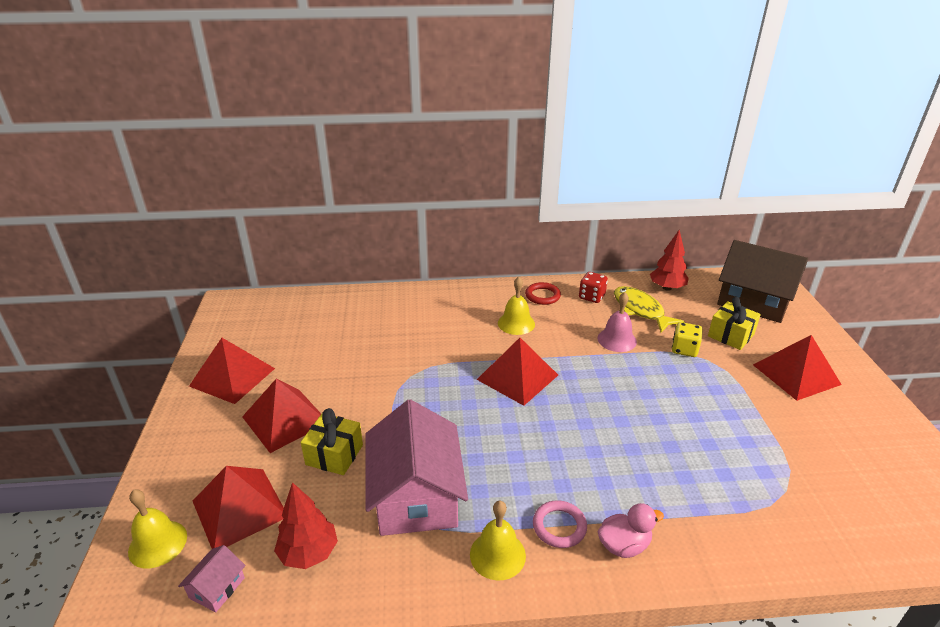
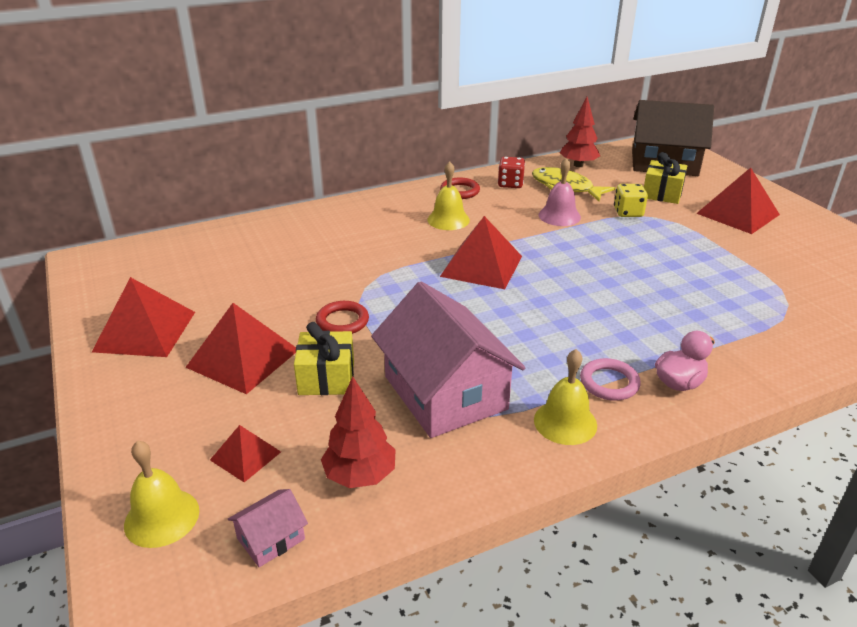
camera: 20 degrees left, 0 degrees up
pink house [178,545,246,612] -> pink house turned 45 degrees clockwise [228,489,308,567]
red pyramid [193,466,284,549] -> red pyramid [210,425,281,482], size x0.54
none -> red ring [316,301,369,334]

